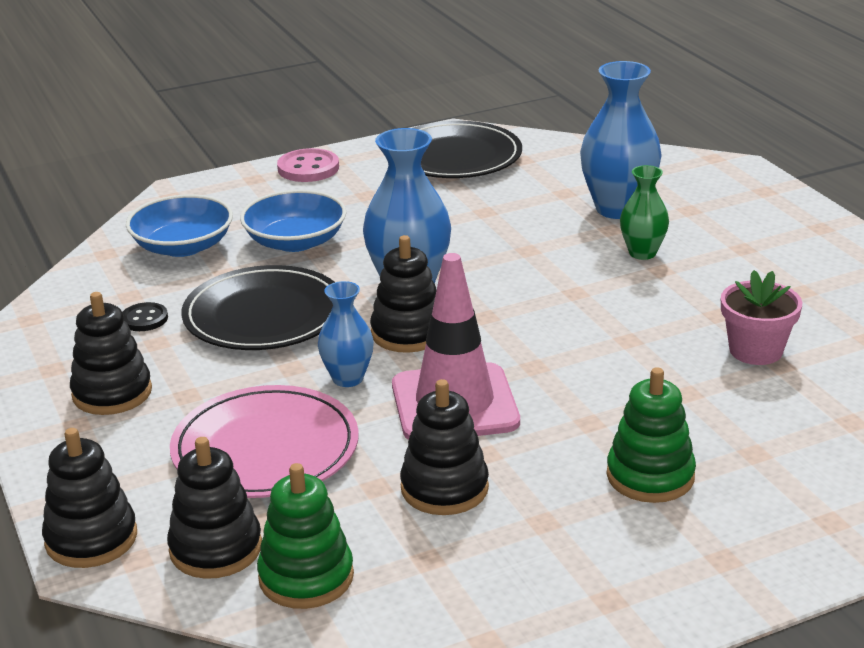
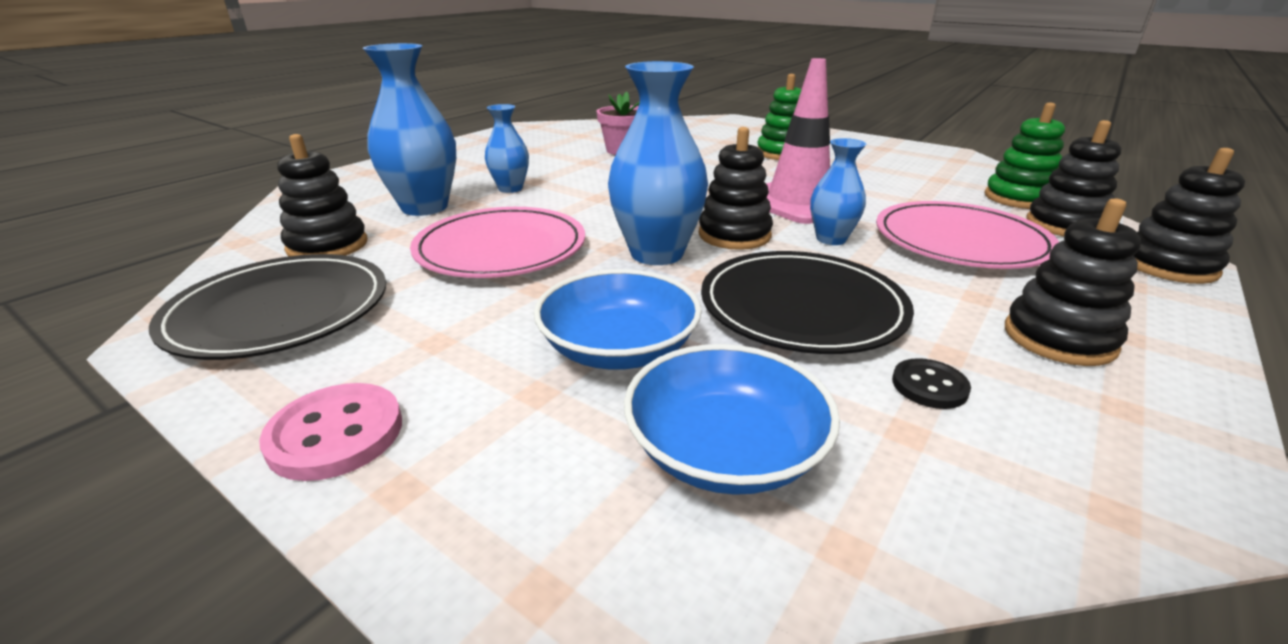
camera: 120 degrees left, 0 degrees up
black stacking toy [400,379,489,515] -> black stacking toy moved to [277,134,368,256]
green vase [620,165,669,260] -> blue vase [485,104,529,193]
none -> pink plate [410,207,585,278]

